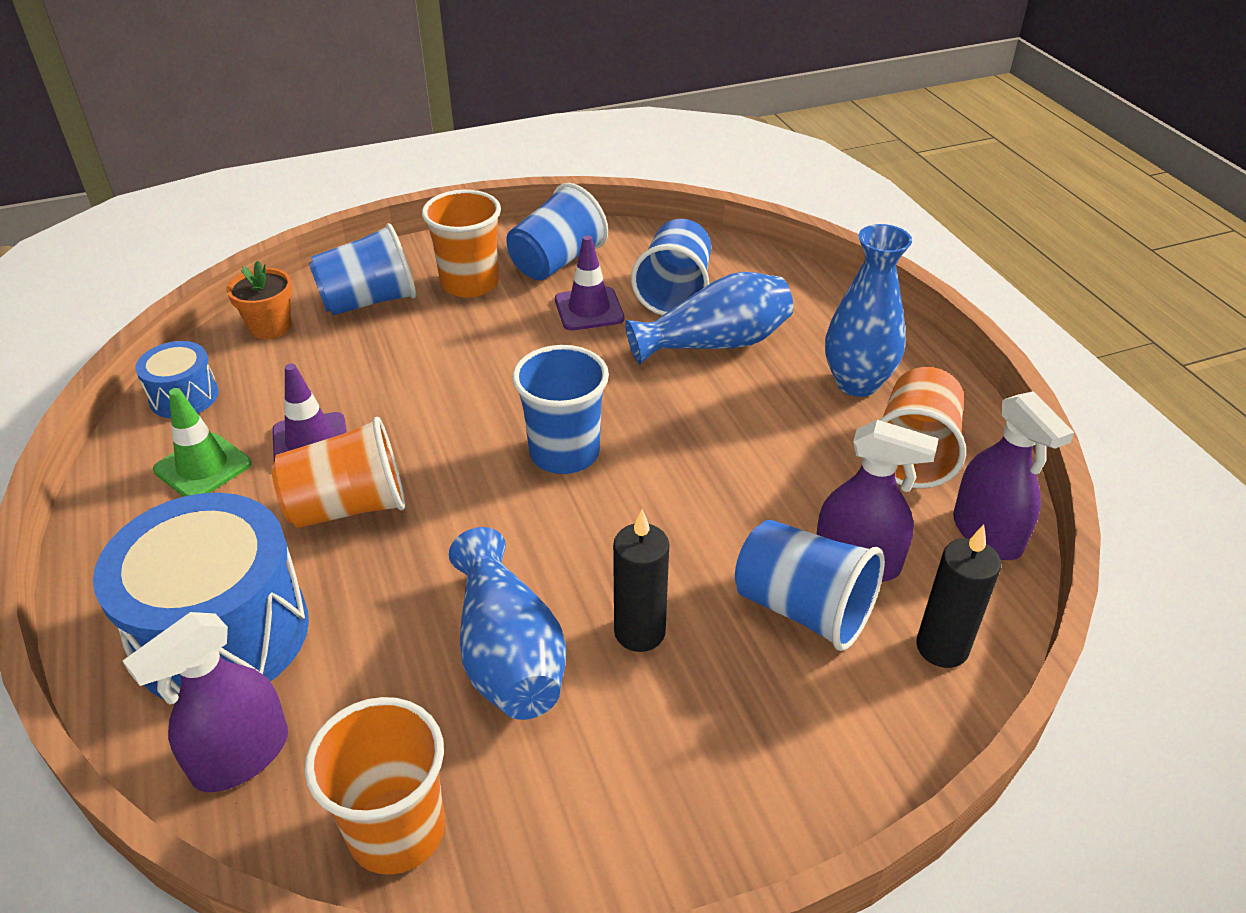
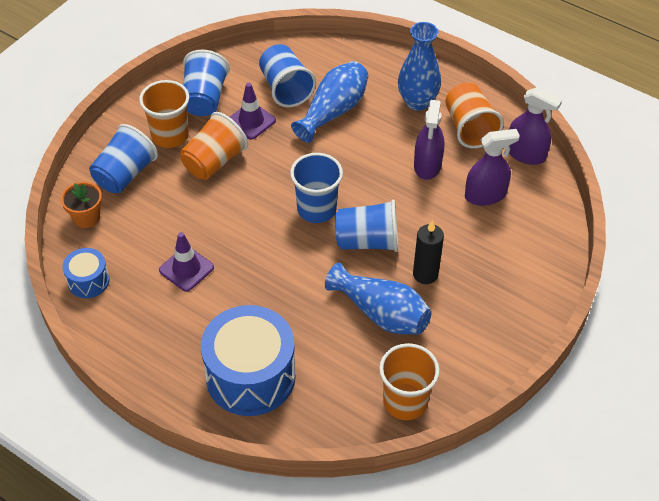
camera: 35 degrees left, 10 degrees up
purple spray bottle [123,612,288,792] -> purple spray bottle moved to [414,100,444,180]
green traffic cone [153,388,251,497] -> none
orange cup [271,417,405,528] -> orange cup moved to [180,112,248,180]
blue cup [735,520,885,651] -> blue cup moved to [335,200,398,252]
black candle [916,525,1001,668] -> none

